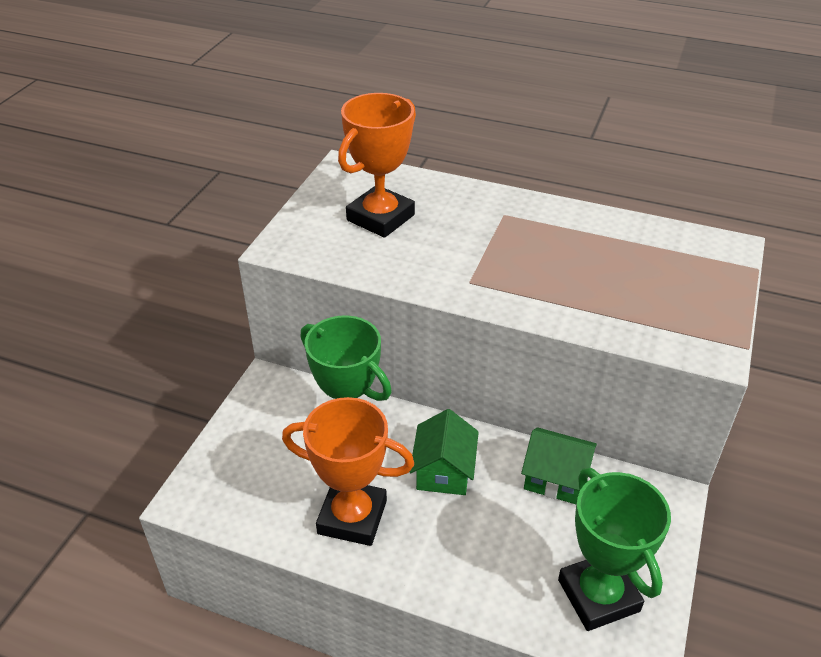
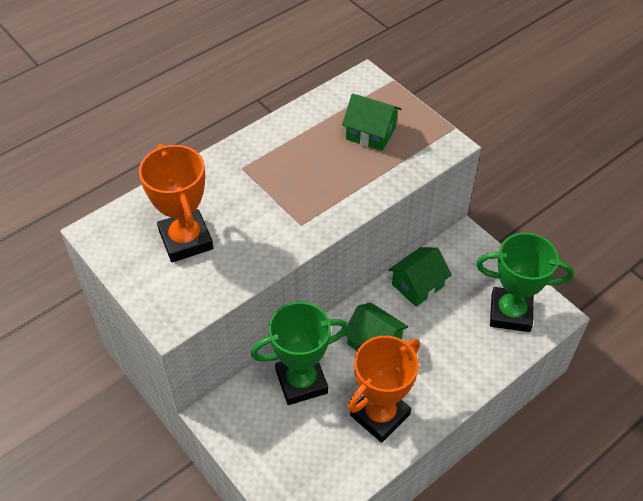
camera: 60 degrees left, 10 degrees up
none -> green house [342,94,402,151]

